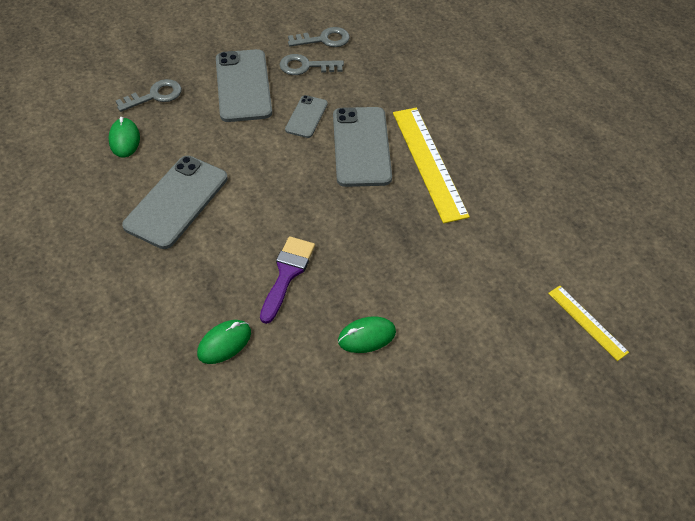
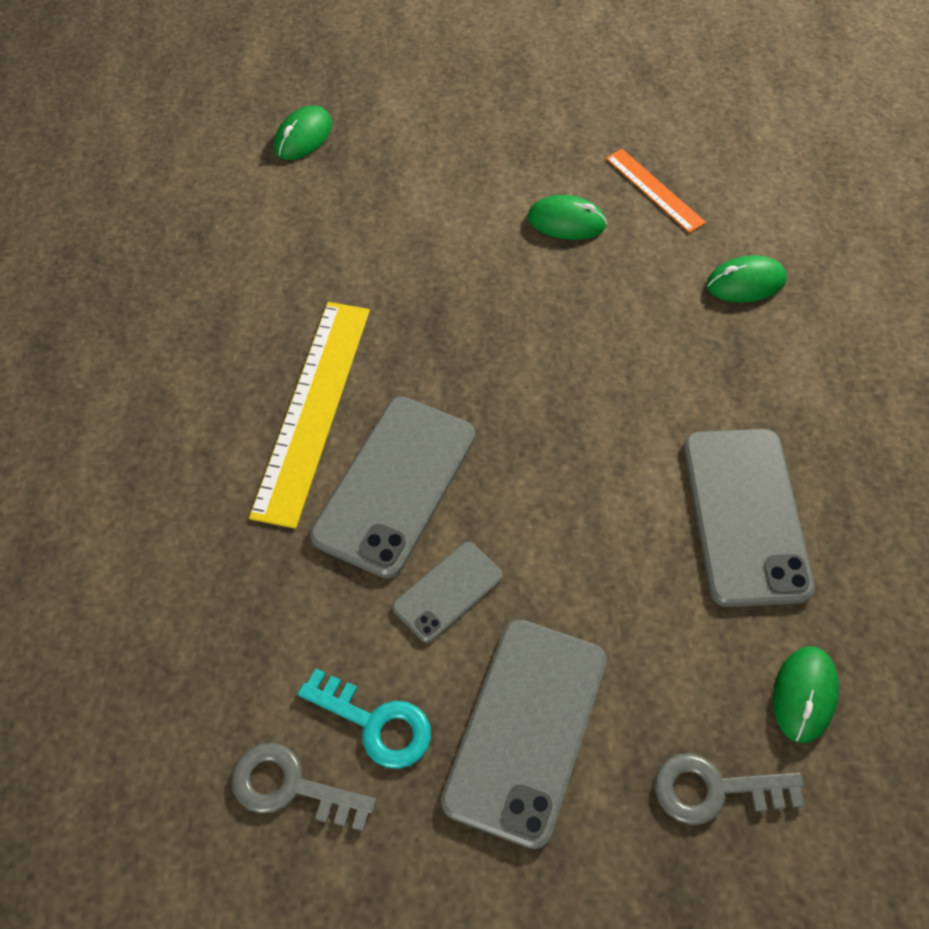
camera: 150 degrees left, 5 degrees up
grey phone [122,156,228,249] -> grey phone turned 60 degrees counterclockwise [684,429,815,607]
purple brush [260,236,315,324] -> none
grey key [280,54,344,75] -> turquoise key [298,669,431,769]
yellow ruler [548,286,629,361] -> green mouse [274,106,332,160]
none -> orange ruler [606,149,706,233]

